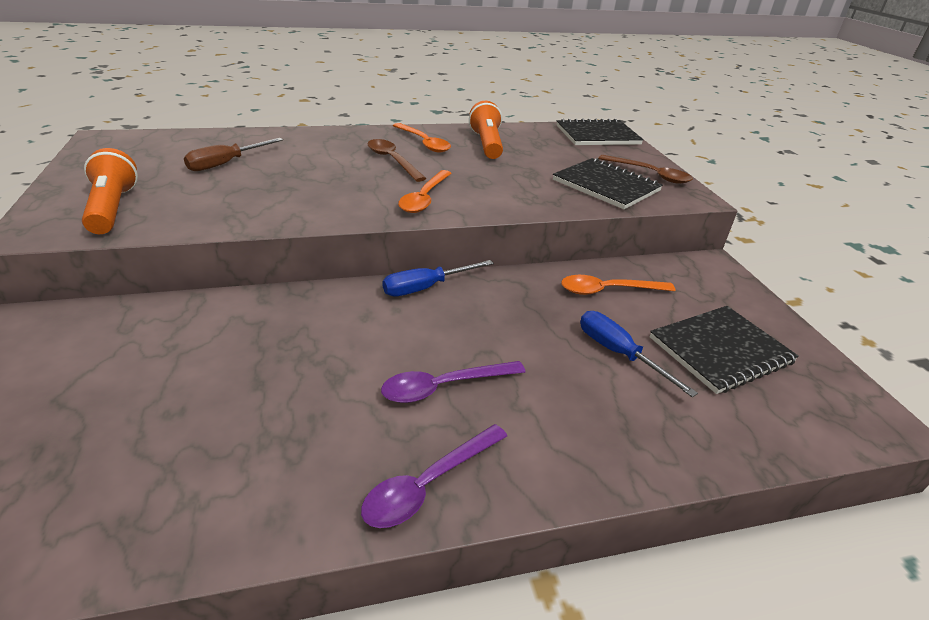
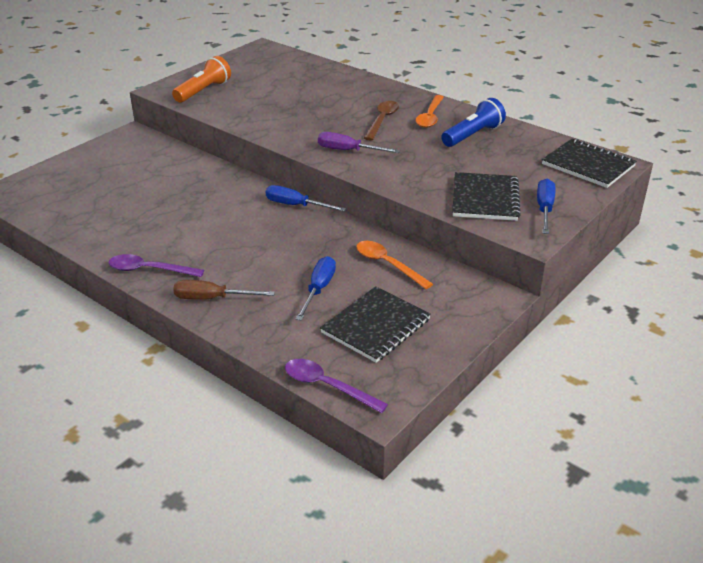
camera: 55 degrees right, 0 degrees up
brown screwdriver [184,138,283,171] -> brown screwdriver moved to [173,280,275,300]
purple spoon [381,361,526,403] -> purple spoon moved to [285,359,388,413]
orange spoon [398,170,452,213] -> purple screwdriver [318,132,400,153]
orange flashlight [469,101,503,159] -> blue flashlight [441,98,506,147]
brown spoon [598,155,693,184] -> blue screwdriver [537,179,555,234]
black notebook [650,306,799,394] -> black notebook turned 75 degrees counterclockwise [320,286,431,363]

